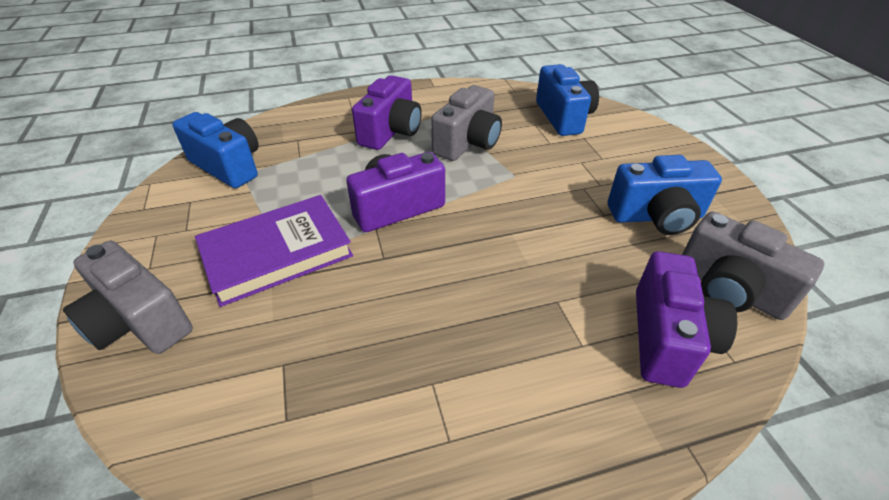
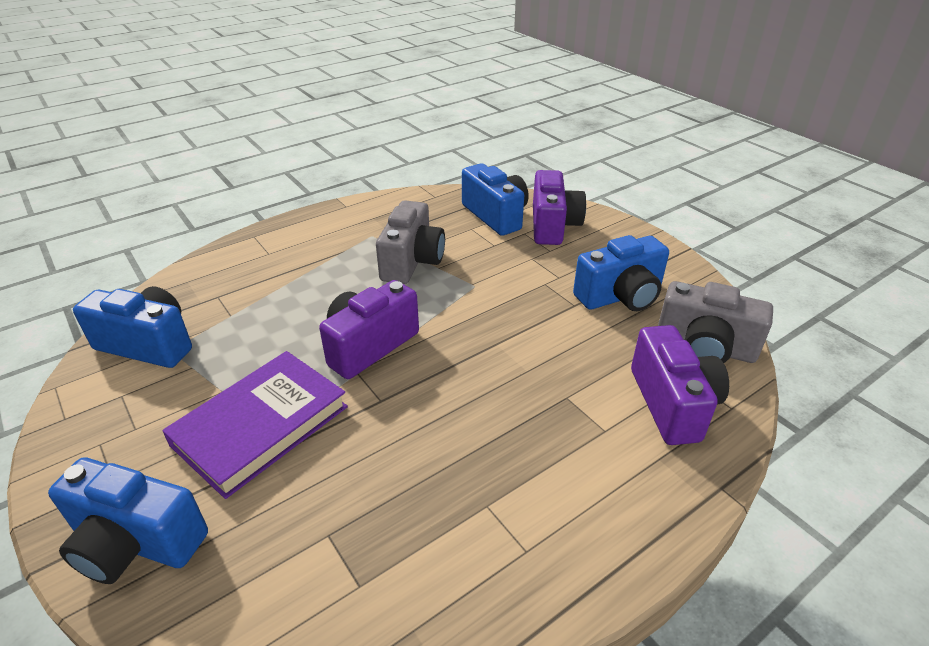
camera: 20 degrees left, 5 degrees down
grey camera [63,241,193,354] -> blue camera [48,457,208,584]
purple camera [352,75,422,150] -> purple camera moved to [533,170,586,245]

